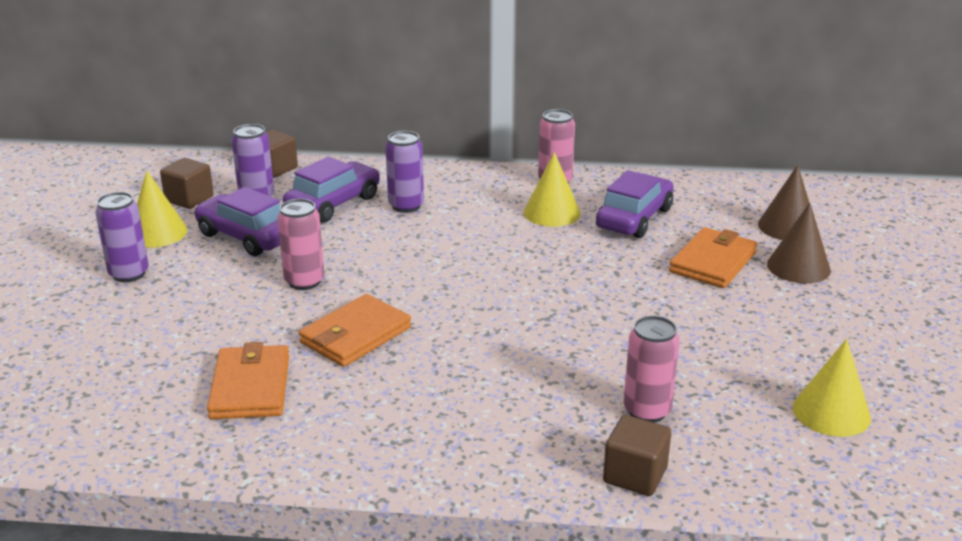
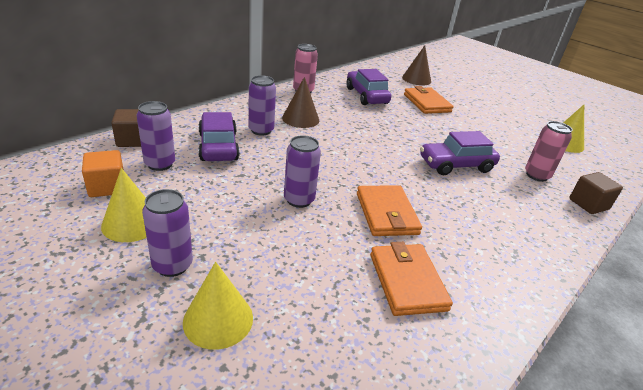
camera: 55 degrees left, 5 degrees up
brown cube [160,158,214,209] -> orange cube [82,150,124,197]
purple car [194,187,280,256] -> purple car moved to [420,131,500,175]
orange wallet [207,342,289,419] -> orange wallet turned 45 degrees clockwise [370,242,453,316]
pink can [277,199,325,290] -> purple can [284,135,321,208]
yellow cone [524,152,581,227] -> yellow cone moved to [183,262,253,350]
brown cone [767,203,831,284] -> brown cone moved to [282,77,319,128]

